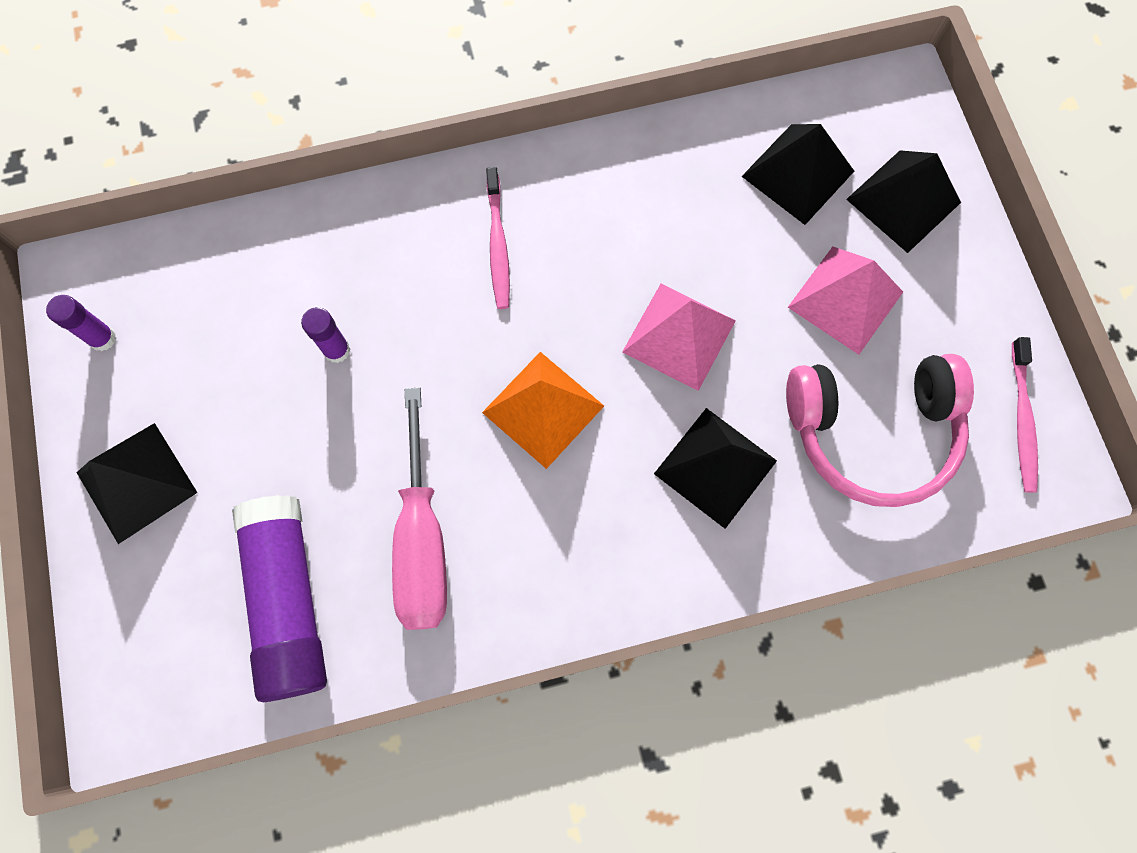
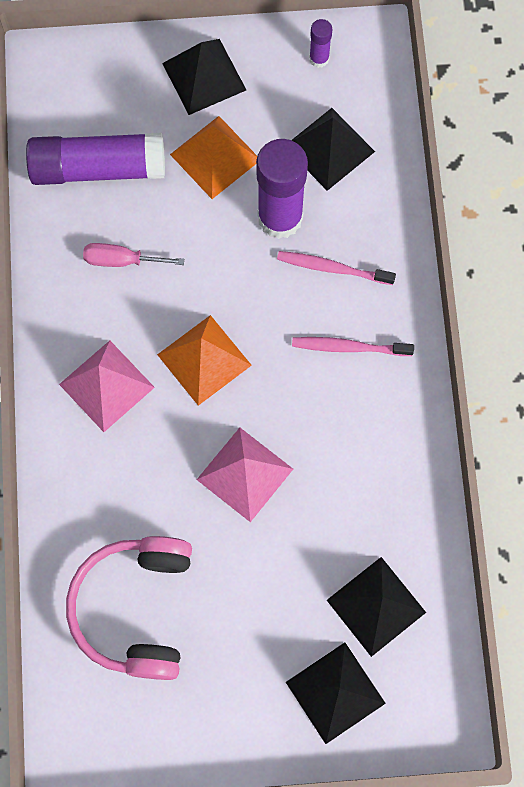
camera: 100 degrees right, 0 degrees up
purple glue stick [301,307,350,363] -> purple glue stick [256,139,308,239], size x2.18
pink screwdriver [392,387,447,630] -> pink screwdriver [83,243,184,267], size x0.57
black pyramid [654,408,777,529] -> black pyramid moved to [291,108,375,191]
pink pyramid [788,246,903,355] -> pink pyramid moved to [59,341,155,432]
pink toothbrush [1012,337,1038,493] -> pink toothbrush moved to [277,251,396,285]
none -> orange pyramid [170,116,257,199]

